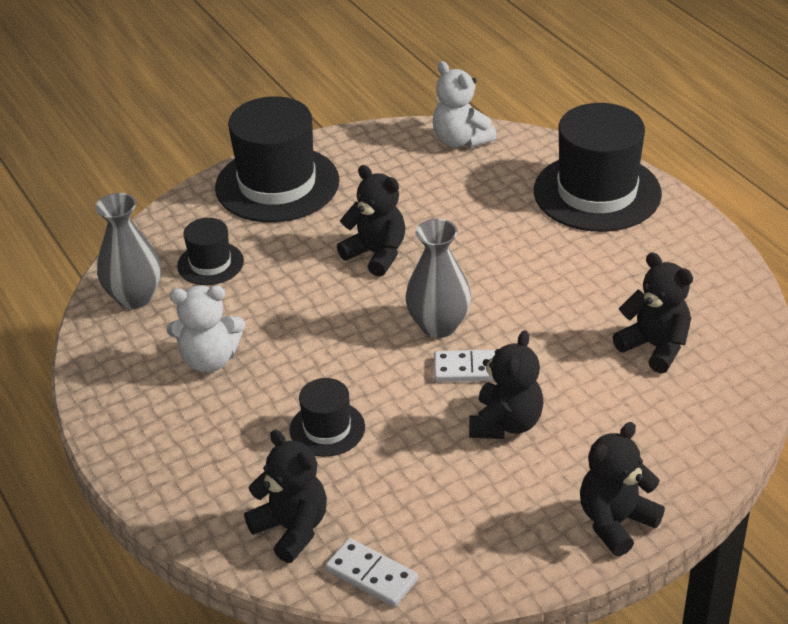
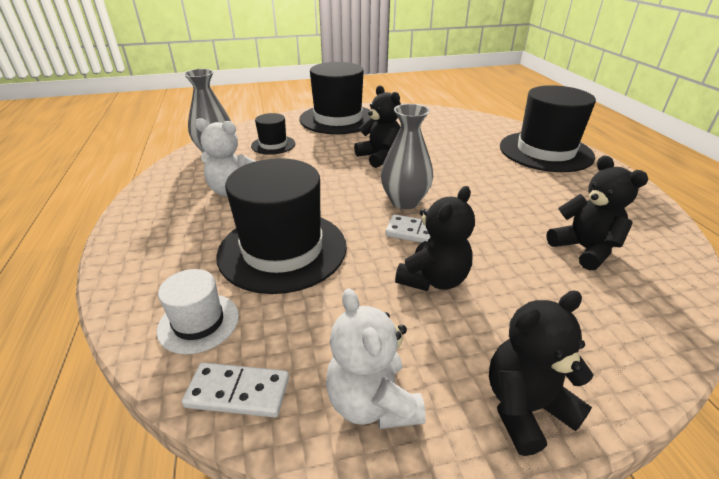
camera: 15 degrees right, 5 degrees down
black teddy bear [244,430,327,563] -> white hat [157,269,239,354]
black hat [289,378,365,457] -> black hat [216,158,347,294], size x1.99
white domino [325,538,418,607] -> white domino turned 45 degrees counterclockwise [182,362,289,418]
white teddy bear [433,61,497,148] -> white teddy bear moved to [326,288,426,429]

